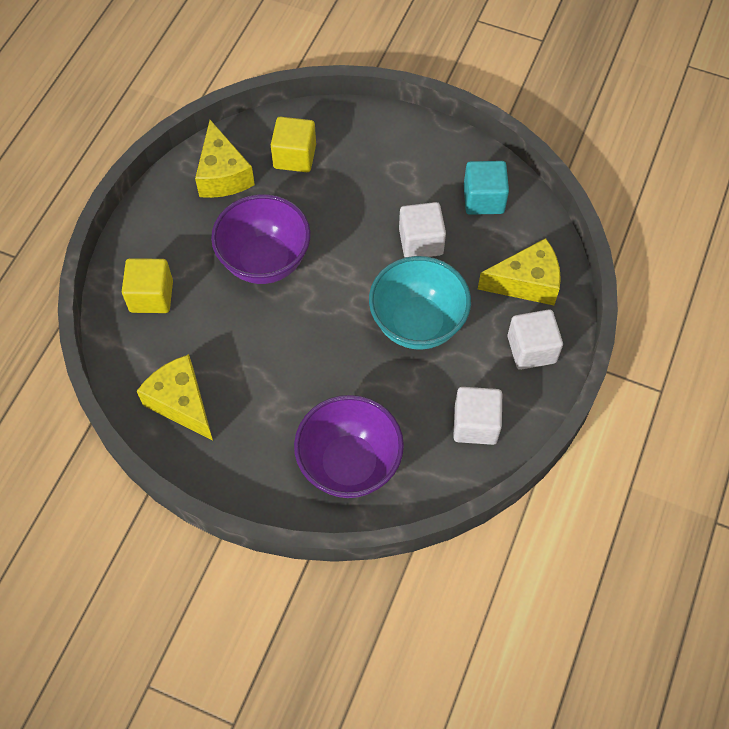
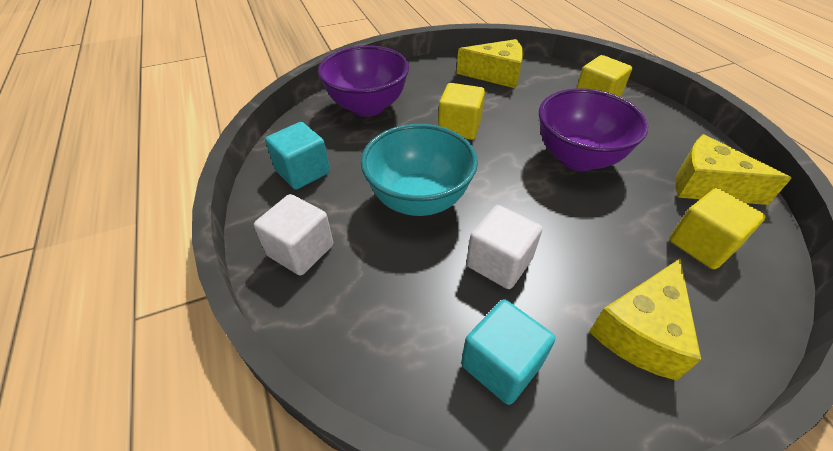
camera: 135 degrees right, 15 degrees down
white cube [453,387,502,445] -> turquoise cube [265,122,330,190]
yellow cheese [478,238,561,305] -> yellow cheese moved to [589,259,701,381]
none -> yellow cube [438,83,485,140]

